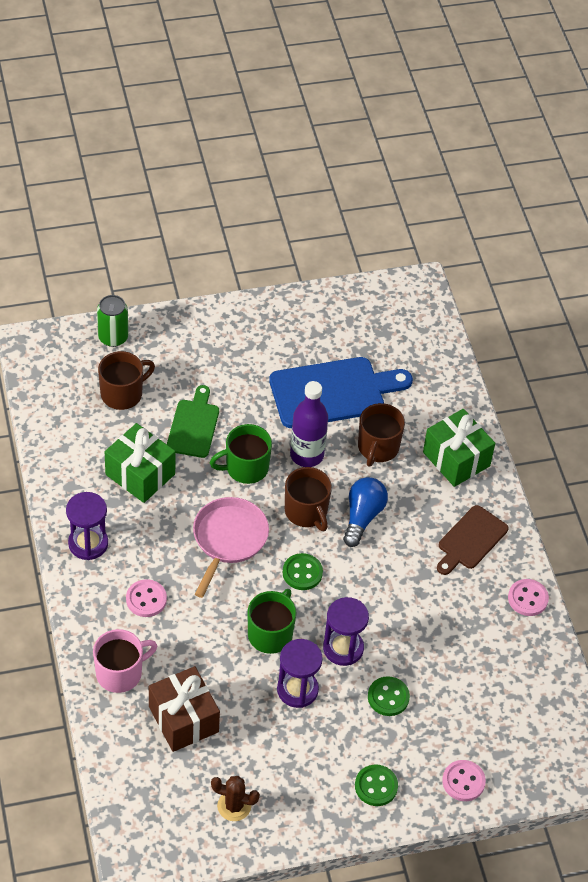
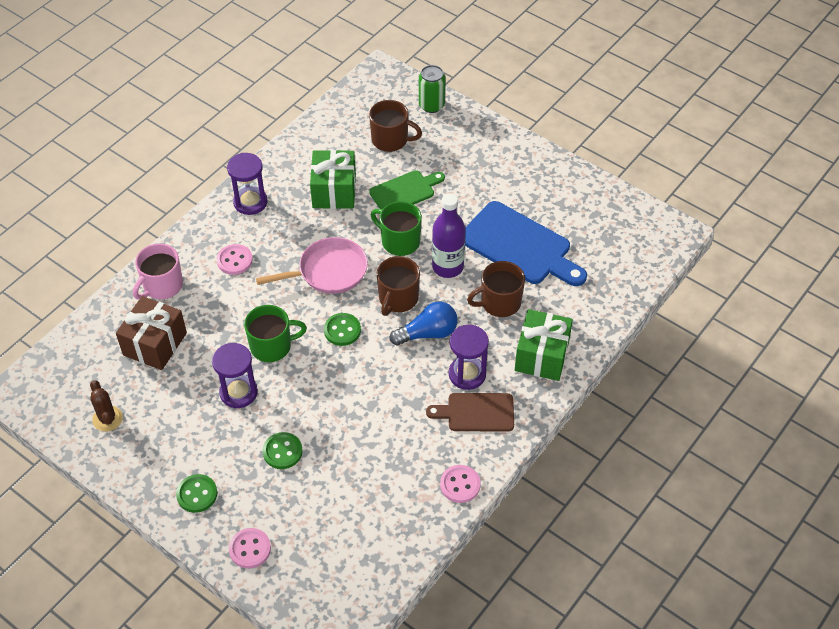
camera: 55 degrees right, 0 degrees up
pink mug [93,629,158,693] -> pink mug turned 105 degrees clockwise [133,244,183,299]
purple hourglass [323,597,369,666] -> purple hourglass moved to [449,325,489,390]

